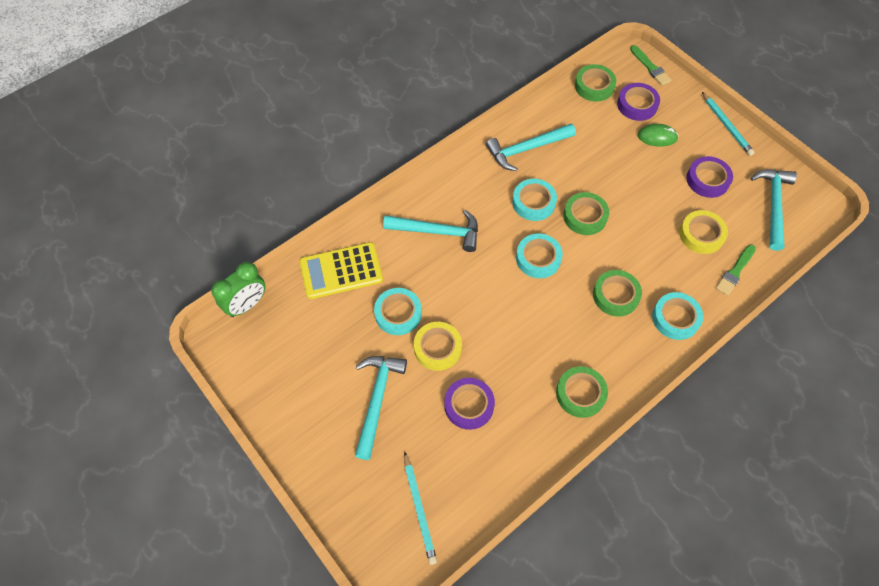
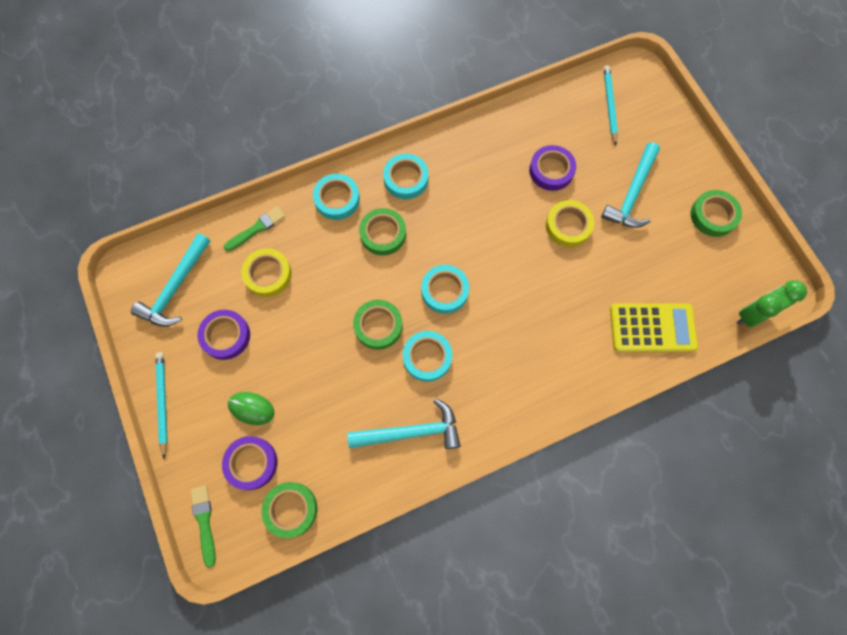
camera: 165 degrees left, 10 degrees up
turquoise tape [374,288,422,335] -> turquoise tape moved to [383,154,429,199]
turquoise hammer [383,210,478,252] -> none
green tape [556,366,608,418] -> green tape moved to [690,190,742,237]

